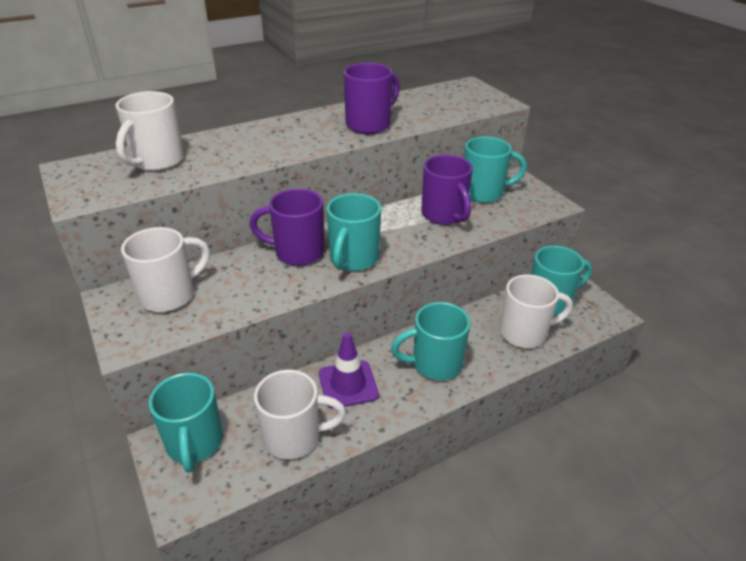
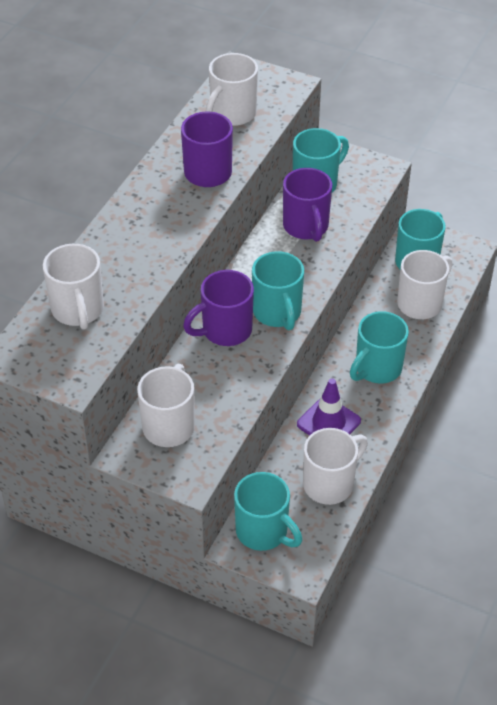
camera: 35 degrees left, 10 degrees up
purple mug [421,155,473,225] -> purple mug turned 45 degrees clockwise [283,168,332,242]
none -> white mug [206,53,258,126]

